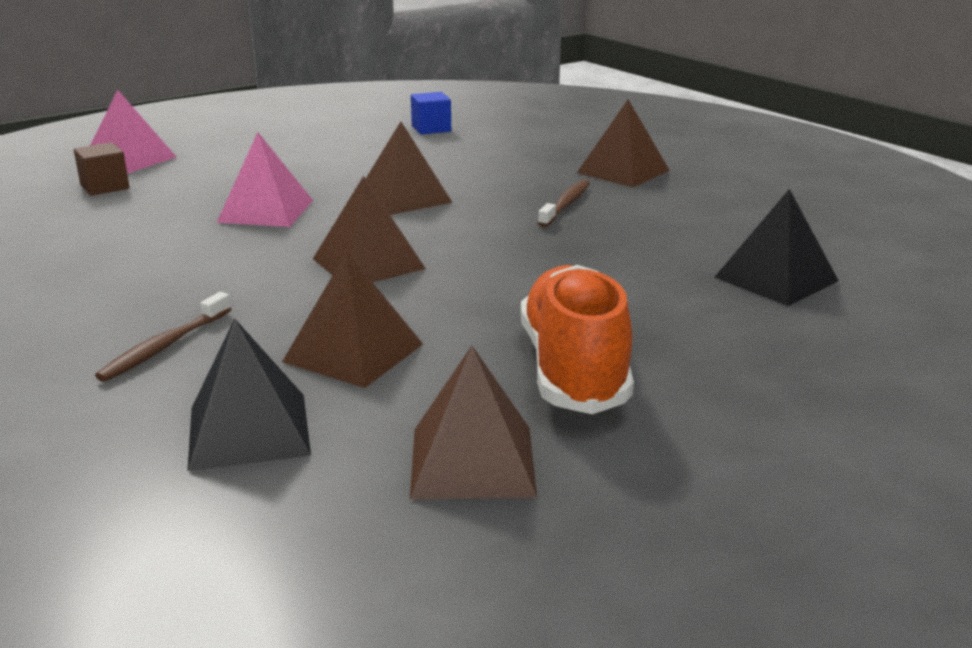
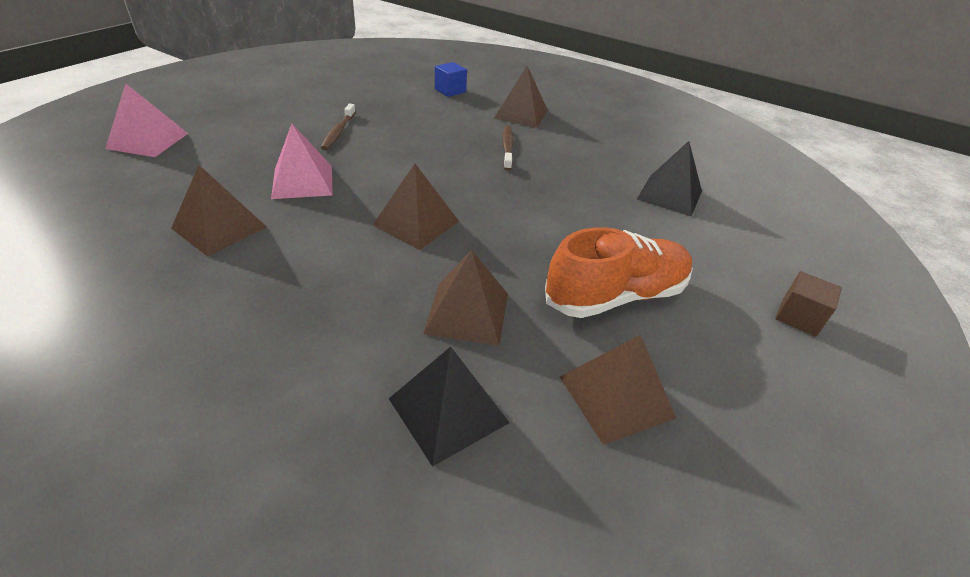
camera: 25 degrees left, 15 degrees up
brown cube [74,142,130,196] -> brown cube moved to [775,271,842,337]
brown toothbrush [95,292,231,382] -> brown toothbrush moved to [321,104,356,150]
brown pyramid [366,121,453,215] -> brown pyramid moved to [171,165,267,256]
blue cube [411,92,451,134] -> blue cube moved to [435,62,467,97]
orange shoe [521,265,634,414] -> orange shoe turned 90 degrees clockwise [545,227,693,318]

